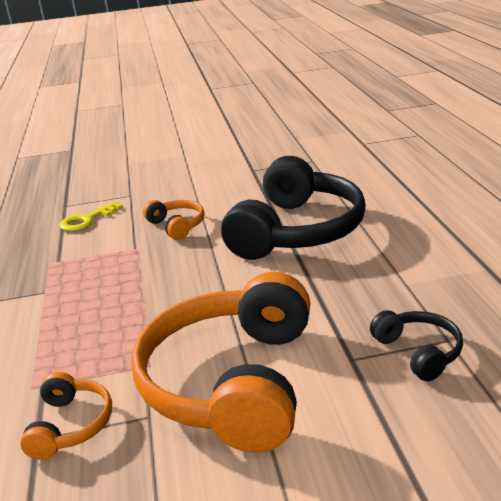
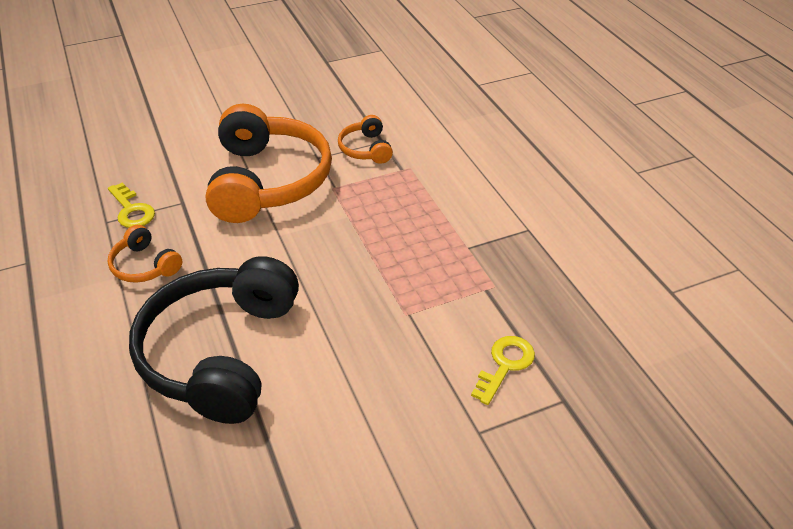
camera: 165 degrees right, 15 degrees up
orange headphones [143,200,205,240] -> orange headphones moved to [108,225,182,283]
black headphones [370,310,463,381] -> yellow key [108,182,155,228]

